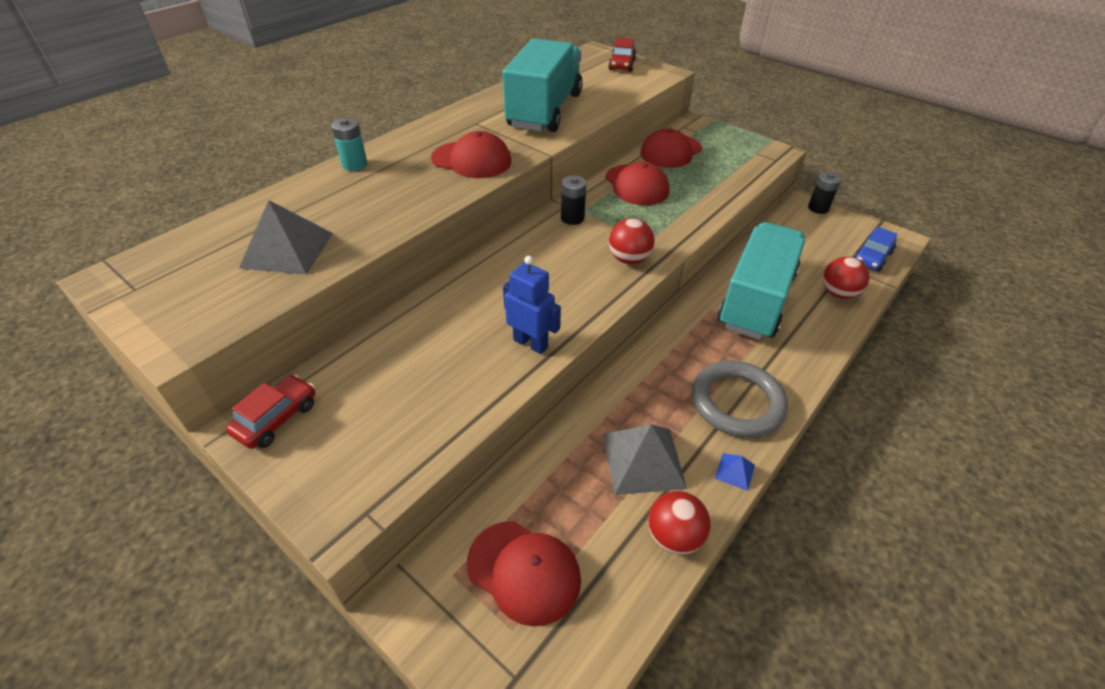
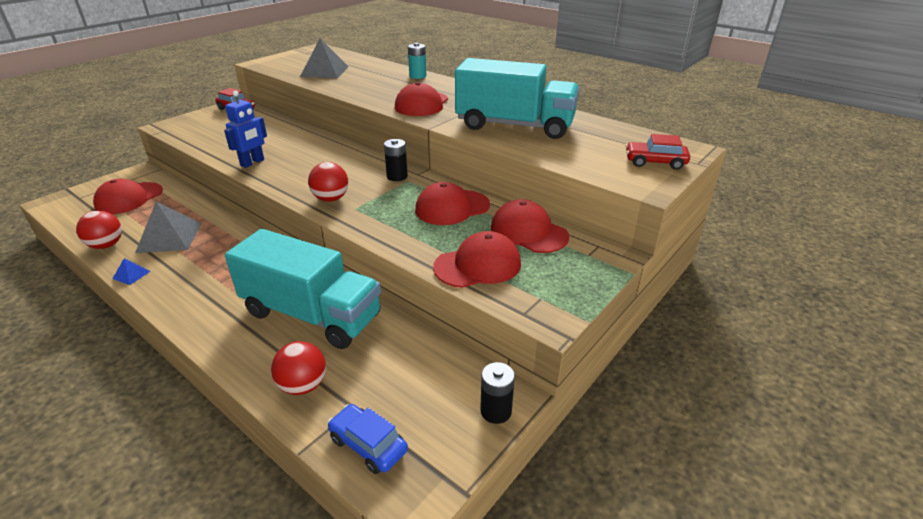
camera: 90 degrees right, 10 degrees down
grey ring [692,361,788,438] -> none
none -> red cap [433,231,521,288]

